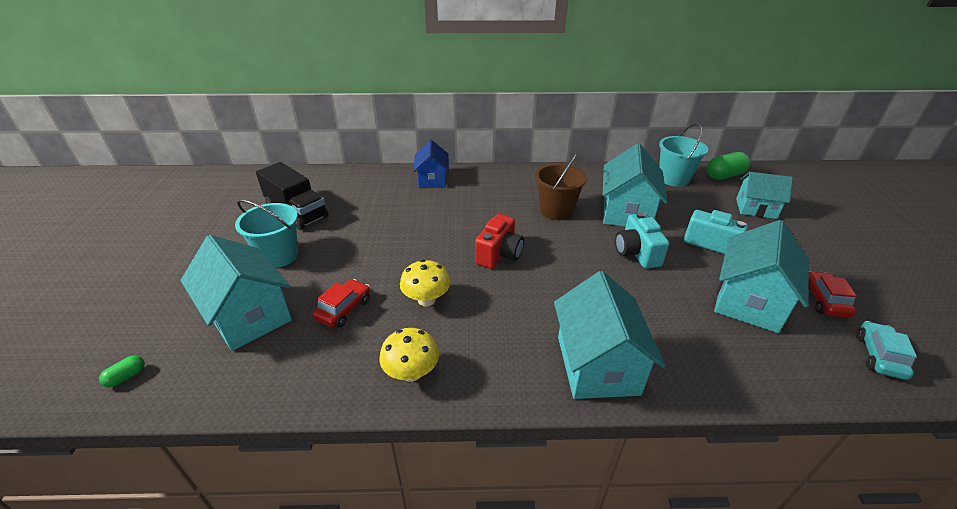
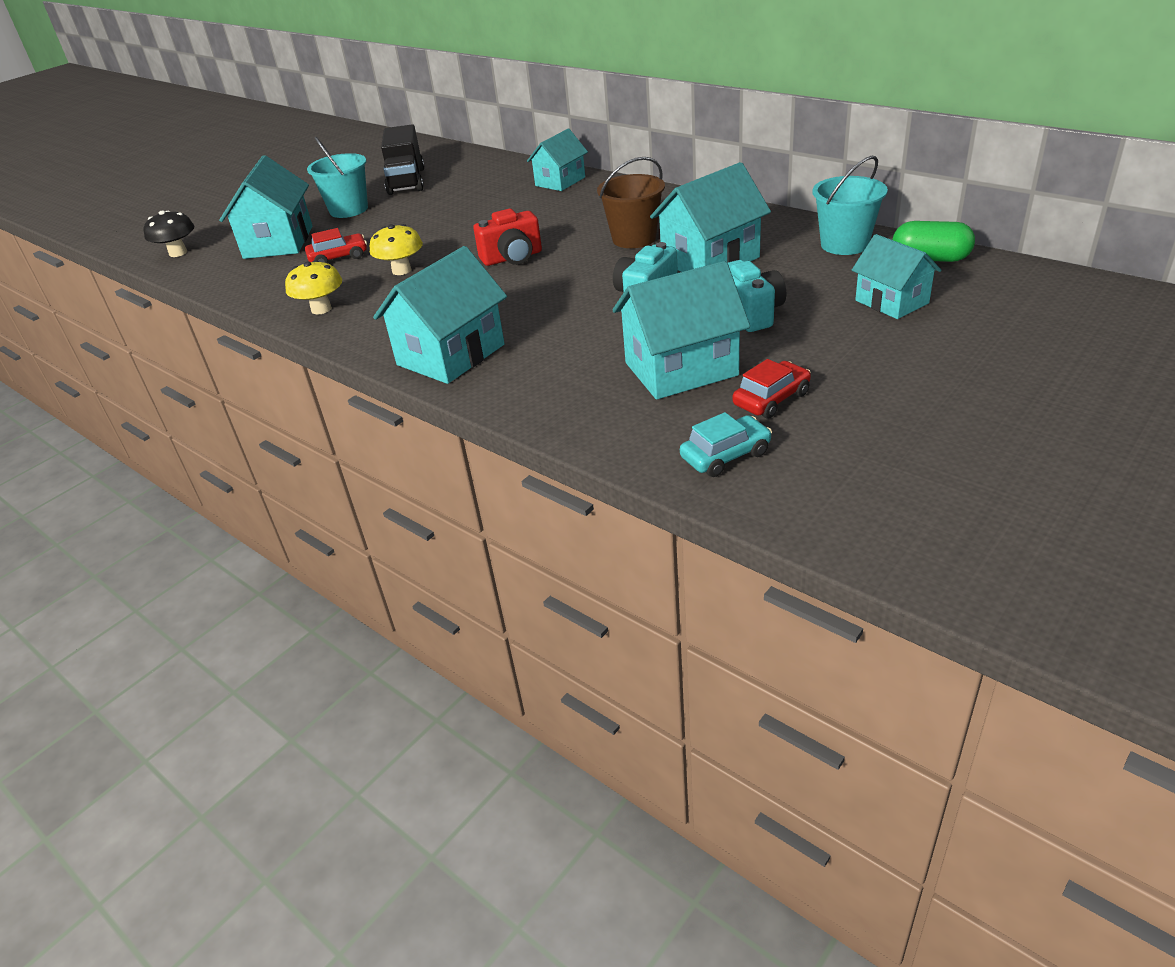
camera: 45 degrees right, 0 degrees up
green capsule [99,355,145,388] -> black mushroom [143,211,195,257]
blue house [413,140,449,188] -> turquoise house [527,129,588,191]

